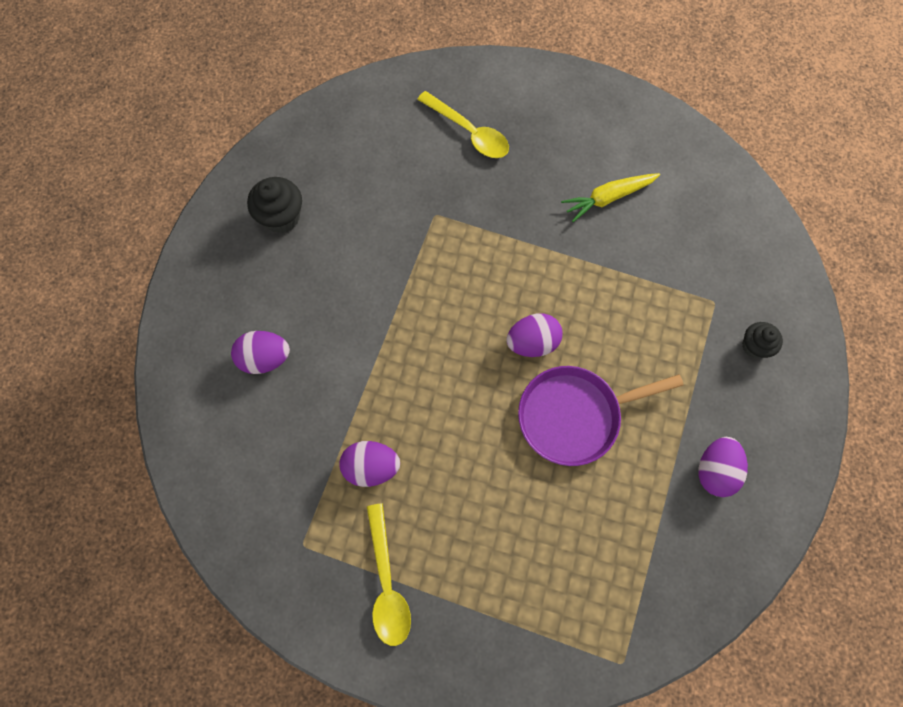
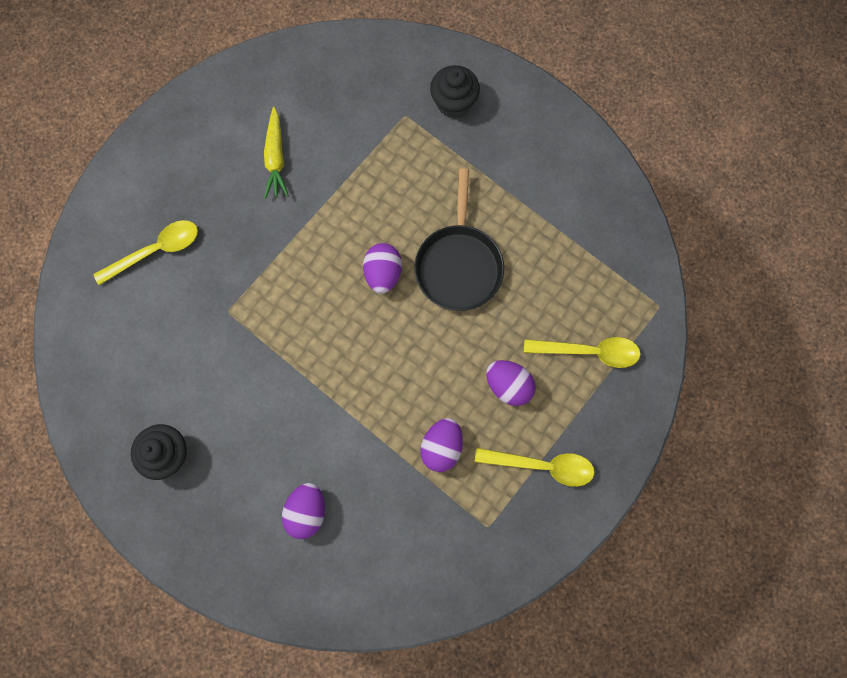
camera: 70 degrees left, 5 degrees up
purple pan [518,366,684,466] -> black pan [414,168,504,311]
purple egg [699,437,748,497] -> purple egg moved to [486,360,536,406]
black cupcake [742,322,783,358] -> black cupcake [430,65,480,118], size x1.53
none -> yellow spoon [524,337,641,368]

